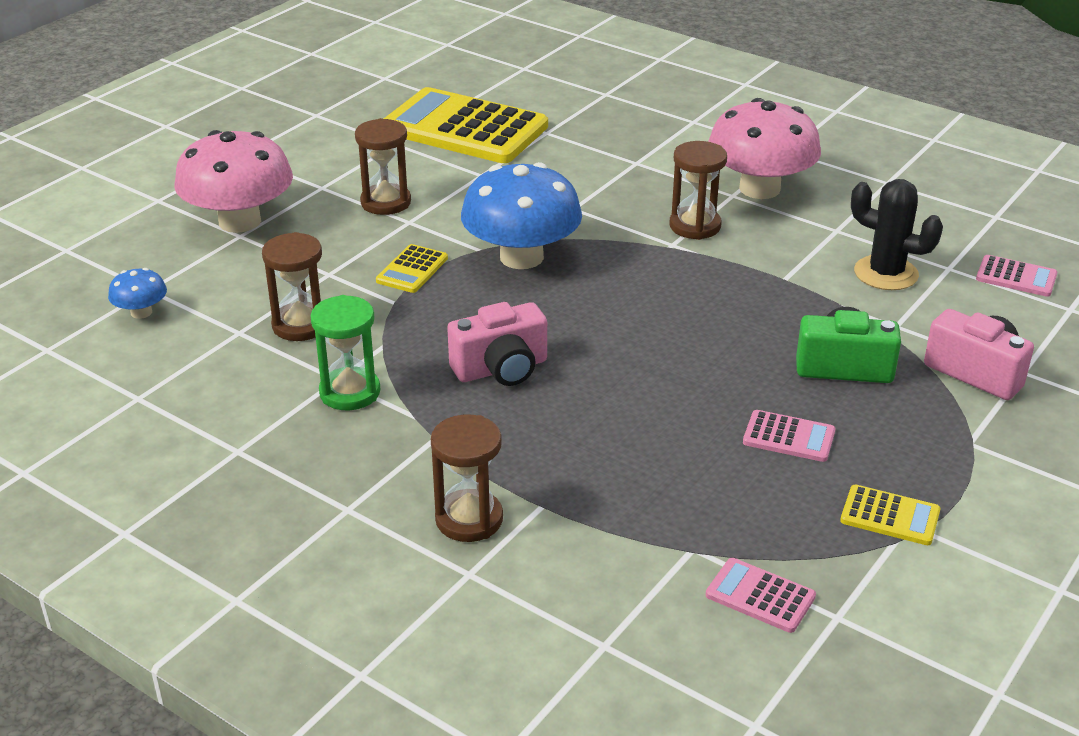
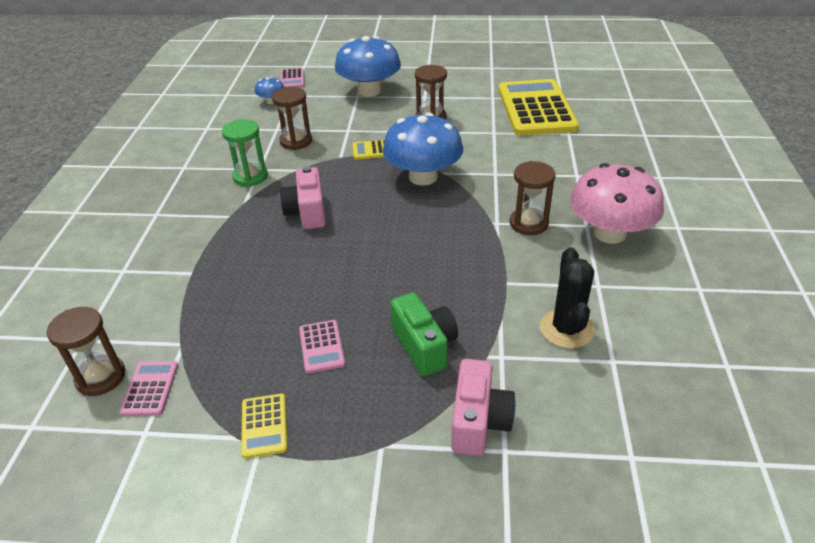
camera: 60 degrees right, 5 degrees up
pink mushroom [175,130,293,233] -> blue mushroom [335,36,401,97]
brown hourglass [431,414,503,542] -> brown hourglass moved to [47,307,125,396]
pink camera [447,302,547,386] -> pink camera turned 45 degrees clockwise [280,166,326,229]
pink calculator [976,255,1057,297] -> pink calculator moved to [280,68,304,88]

